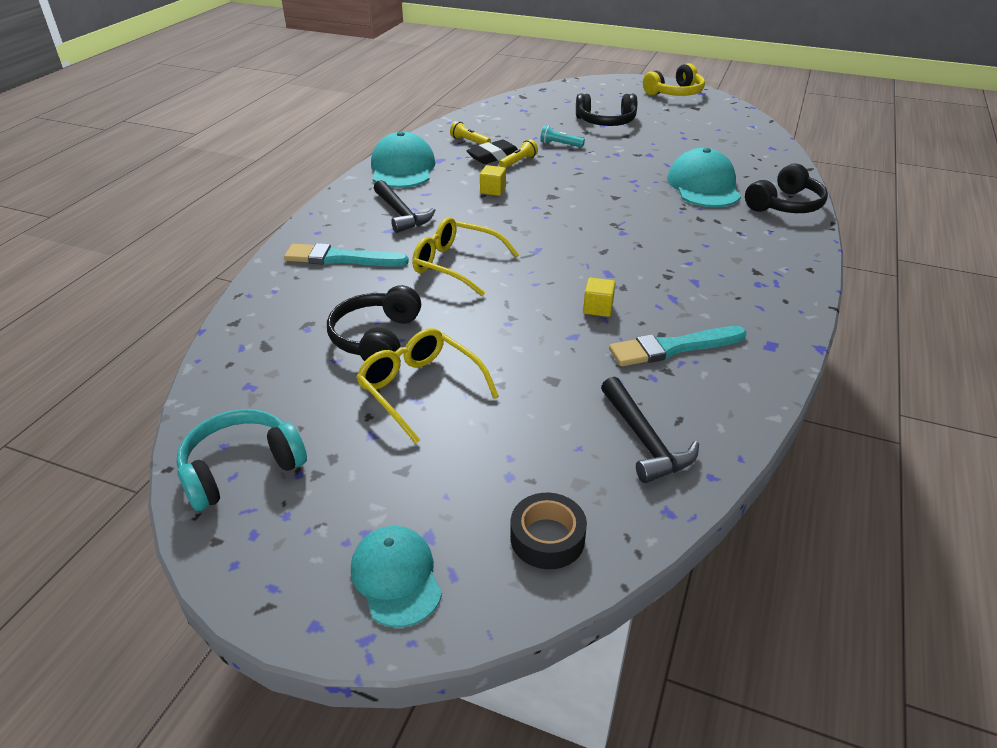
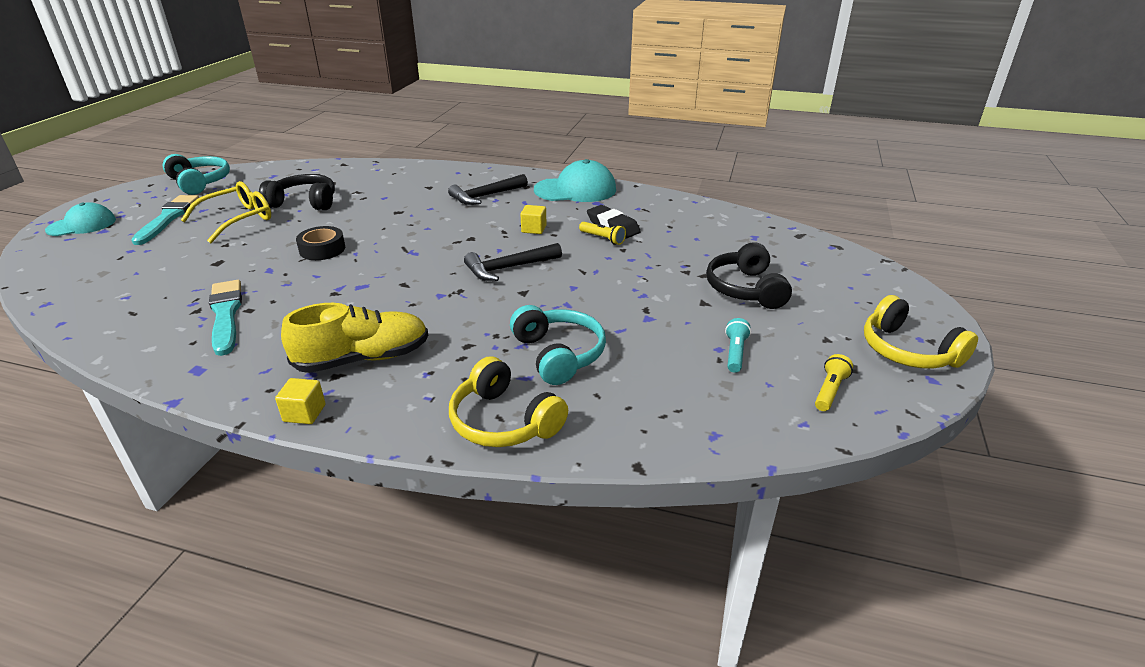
camera: 85 degrees right, 5 degrees down
turquoise brush [284,243,409,267] -> turquoise brush moved to [131,195,199,245]
yellow glasses [412,217,519,296] -> none
yellow flashlight [450,121,491,144] -> yellow flashlight moved to [815,354,853,411]
black tape [510,493,587,569] -> black tape moved to [296,226,345,260]
turquoise flashlight [540,125,585,147] -> turquoise flashlight moved to [725,318,751,373]
yellow cube [583,278,615,317] -> yellow cube moved to [275,378,325,424]
black hammer [601,377,699,483] -> black hammer moved to [464,243,562,281]
turquoise cap [667,148,741,207] -> turquoise headphones [510,305,606,385]
black headphones [745,163,828,213] -> yellow headphones [449,356,568,447]
none -> yellow shoe [281,303,428,373]

